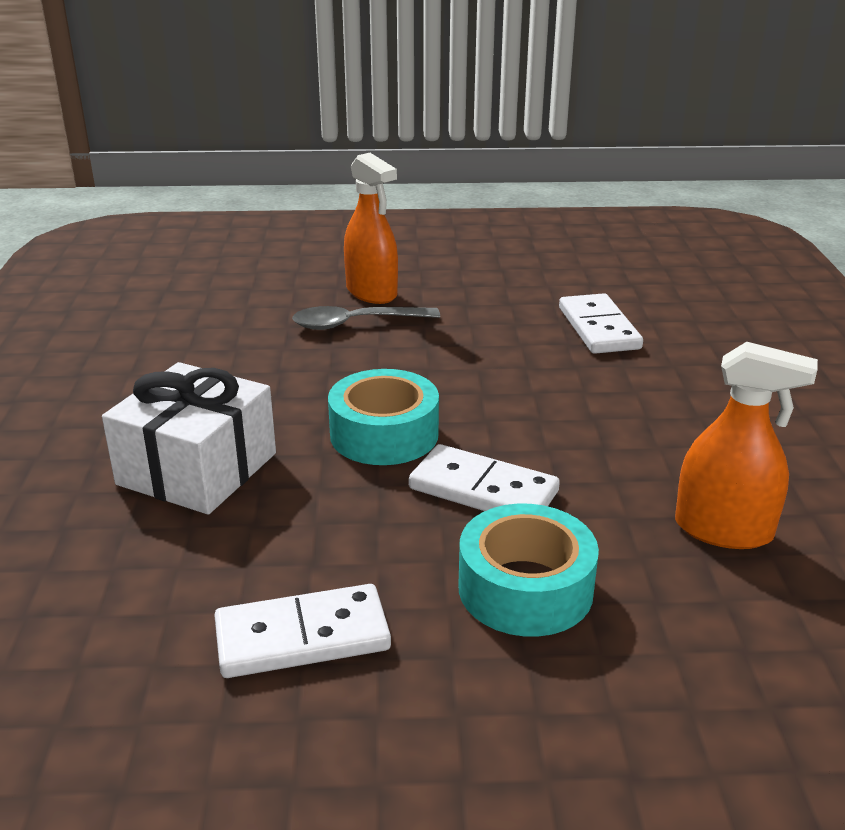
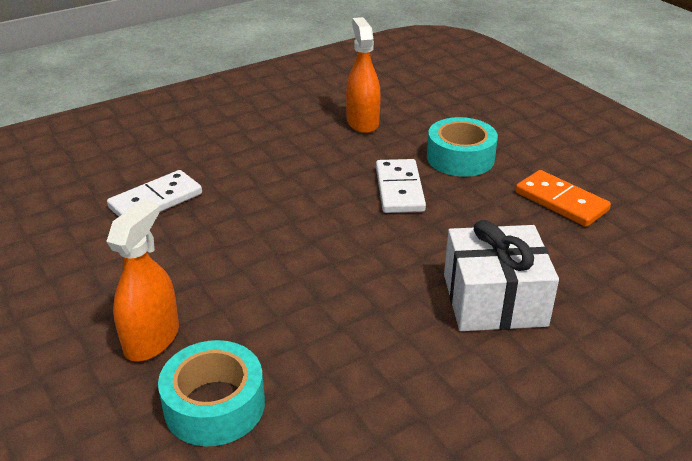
camera: 120 degrees left, 5 degrees up
white domino [214,584,391,678] -> orange domino [515,170,611,227]
grey spoon [292,306,440,330] -> none
turquoise tape [328,369,439,465] -> turquoise tape moved to [158,340,265,447]

